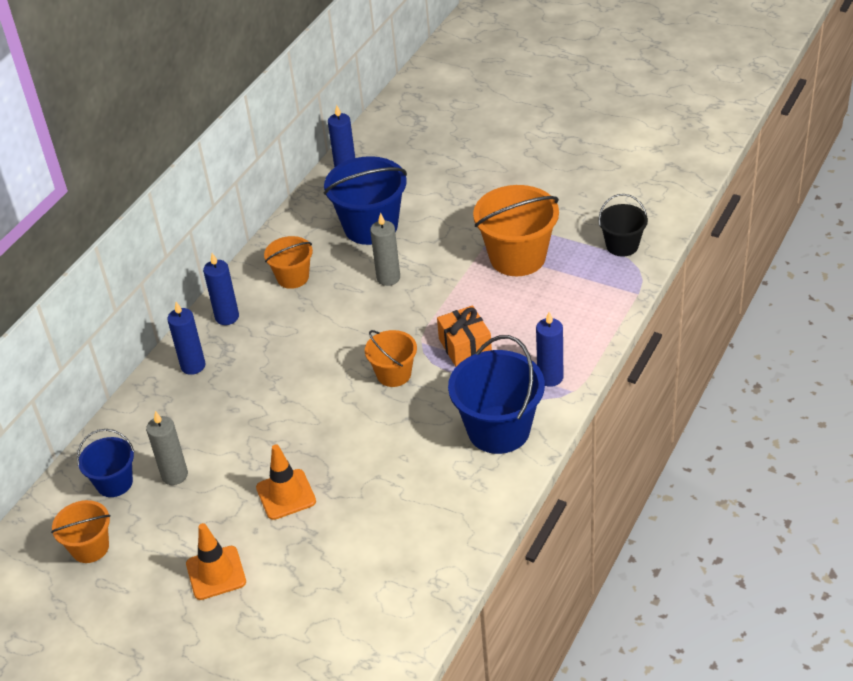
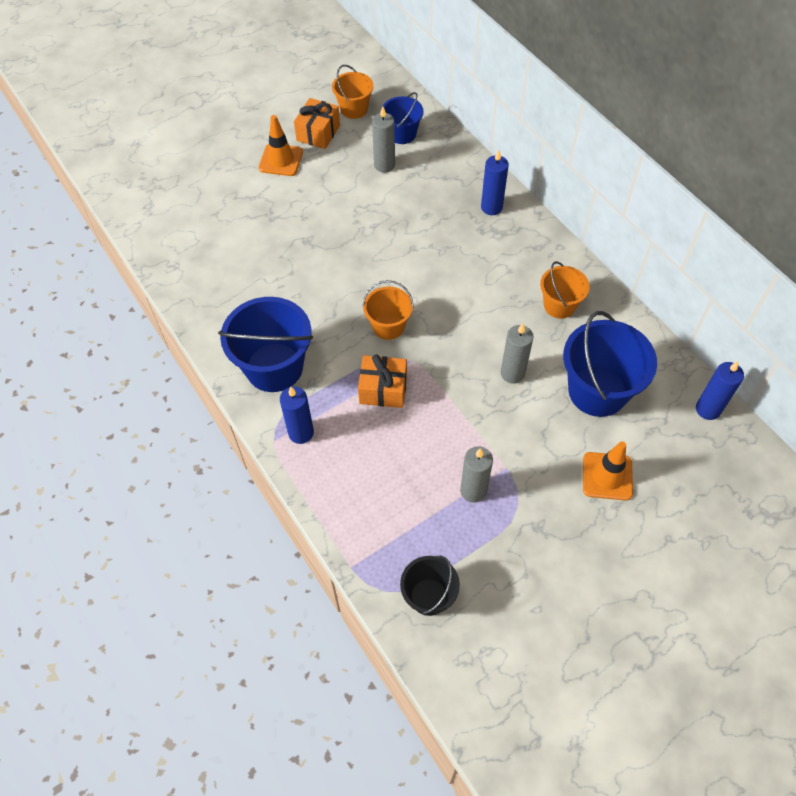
camera: 115 degrees right, 15 degrees up
blue candle [203,253,239,325] -> none
orange traffic cone [256,444,316,520] -> orange traffic cone moved to [583,441,633,501]
orange bucket [473,185,559,276] -> grey candle [460,446,493,503]
none -> orange gift [294,98,340,149]

